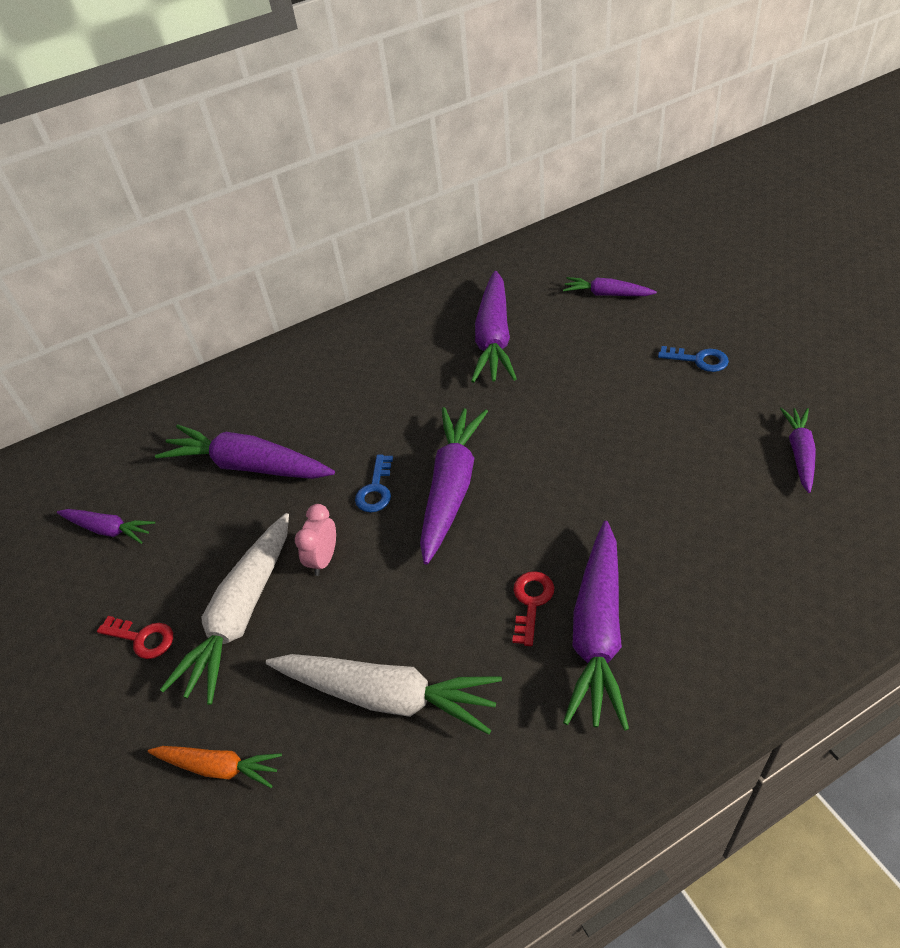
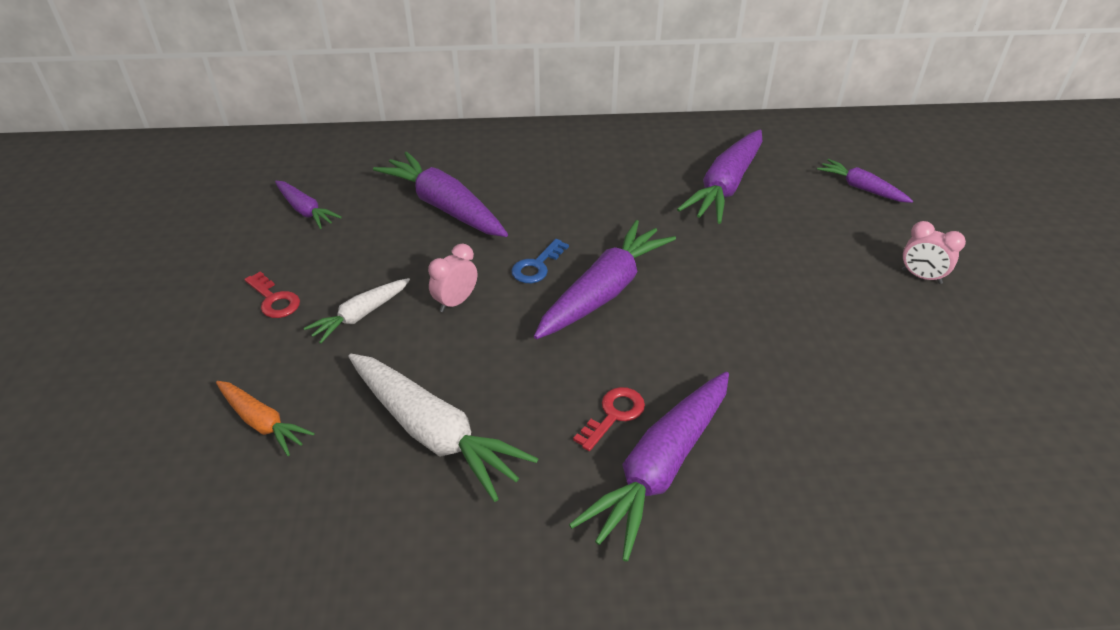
camera: 20 degrees right, 5 degrees down
white carrot [160,513,289,705] -> white carrot [304,278,410,344], size x0.56
blue key [658,346,729,372] -> pink clock [902,221,966,284]
purple carrot [780,408,816,493] -> none

